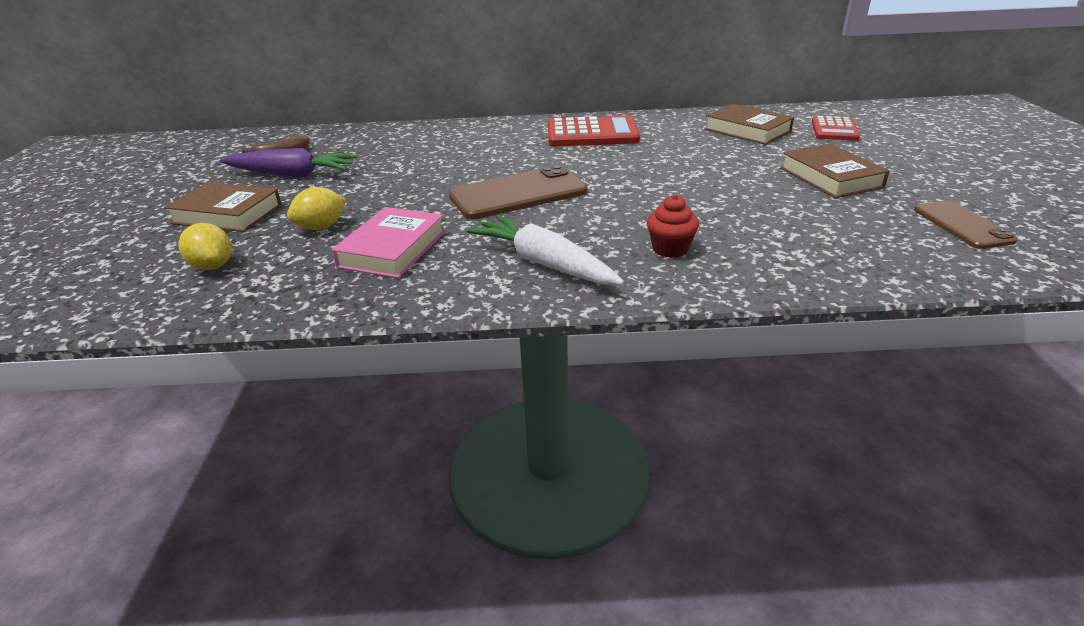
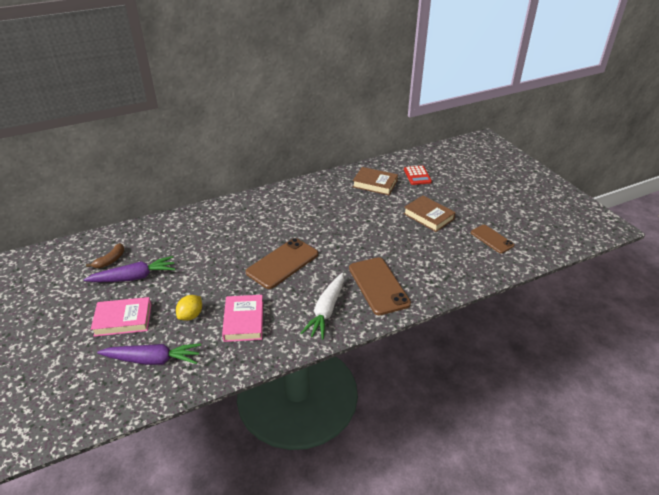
camera: 25 degrees left, 5 degrees up
brown book [164,182,282,232] -> pink book [91,297,151,337]
yellow lemon [178,223,232,270] -> purple carrot [97,343,201,365]
white carrot [467,215,624,285] -> white carrot turned 90 degrees counterclockwise [300,273,344,340]
red calculator [548,116,640,146] -> none
red cupcake [647,195,699,258] -> brown phone [349,257,411,315]

